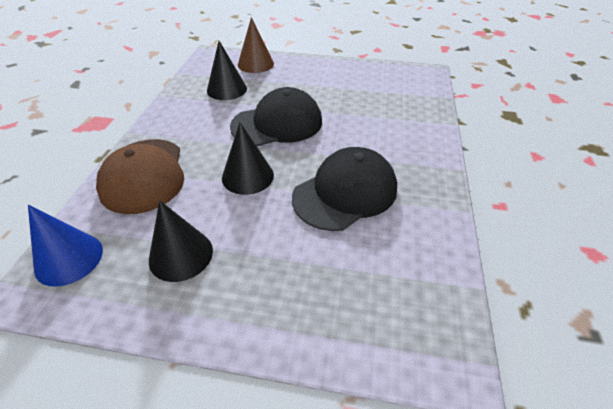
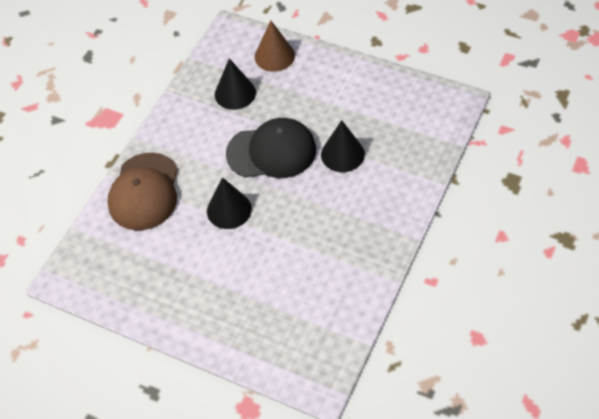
camera: 20 degrees right, 10 degrees up
blue cone [28,205,103,287] -> none
black cone [149,201,213,282] -> black cone moved to [321,120,365,172]
black cap [292,147,397,231] -> none

